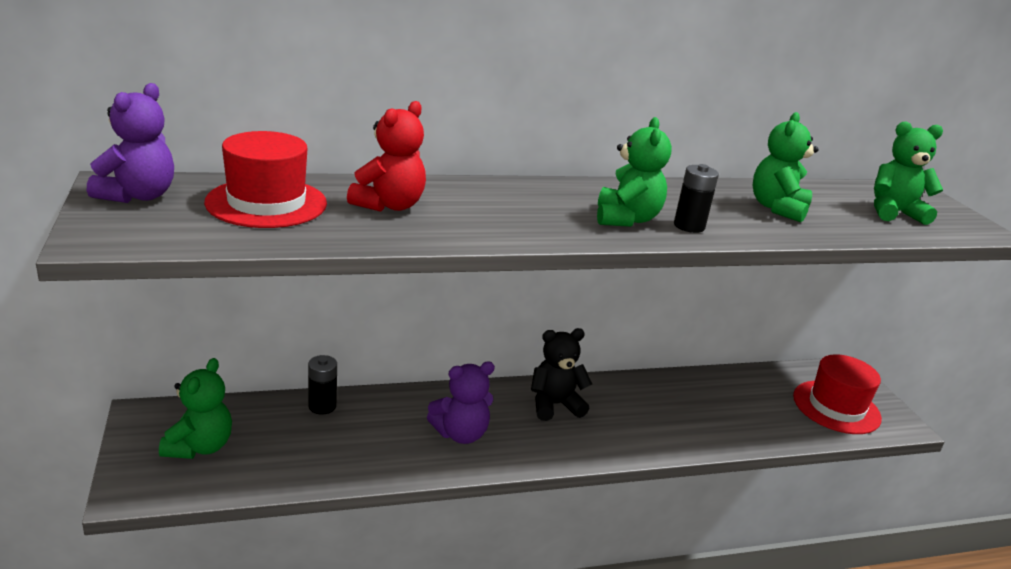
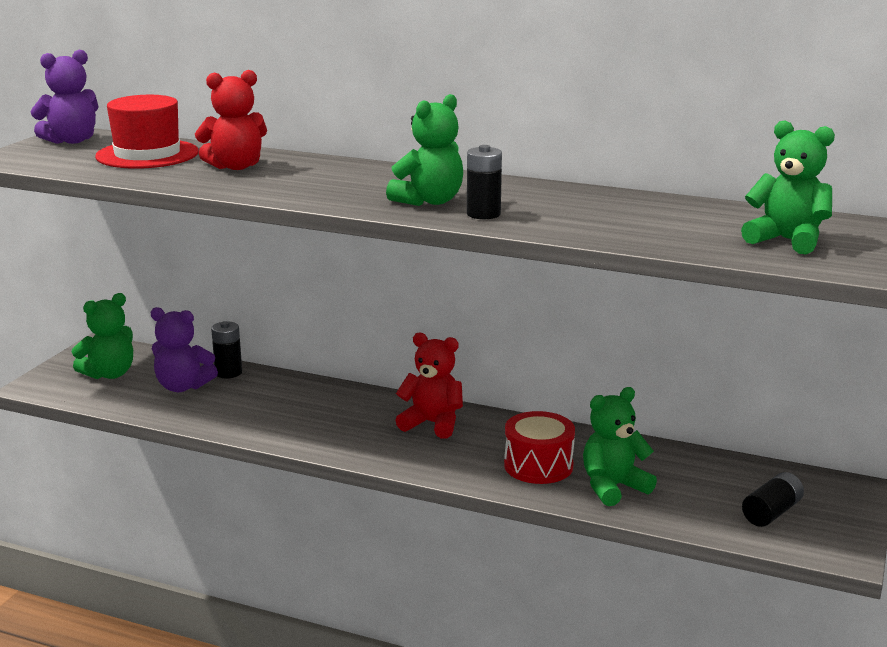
camera: 40 degrees right, 5 degrees down
purple teddy bear [427,361,495,444] -> purple teddy bear moved to [150,307,218,392]
black teddy bear [531,328,592,421] -> red teddy bear [395,333,463,439]
green teddy bear [753,112,819,222] -> green teddy bear moved to [583,387,657,506]
red hat [793,354,882,434] -> black battery [742,472,804,527]
none -> red drum [504,411,575,484]

